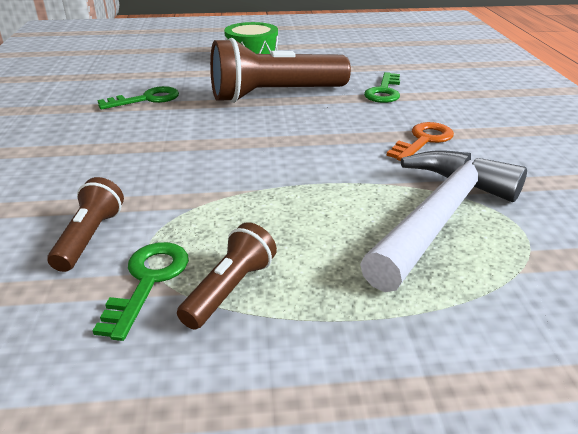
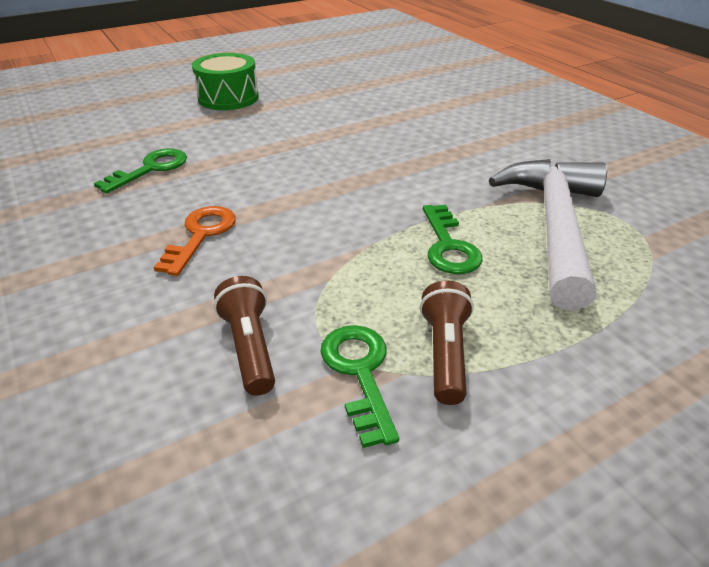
camera: 25 degrees left, 5 degrees up
brown flashlight [210,38,351,103] -> none
green key [364,72,400,103] -> green key moved to [423,205,482,274]
orange key [386,122,454,161] -> orange key moved to [154,206,236,276]

